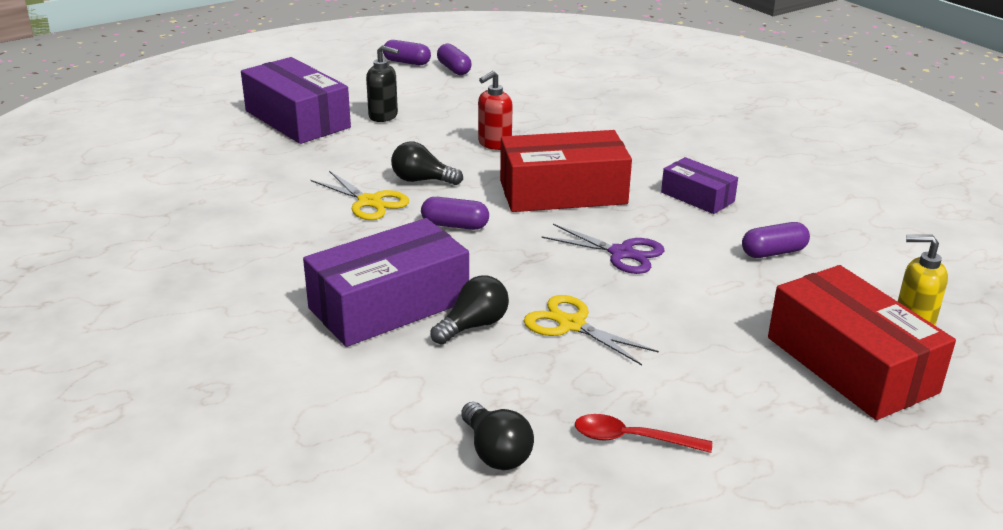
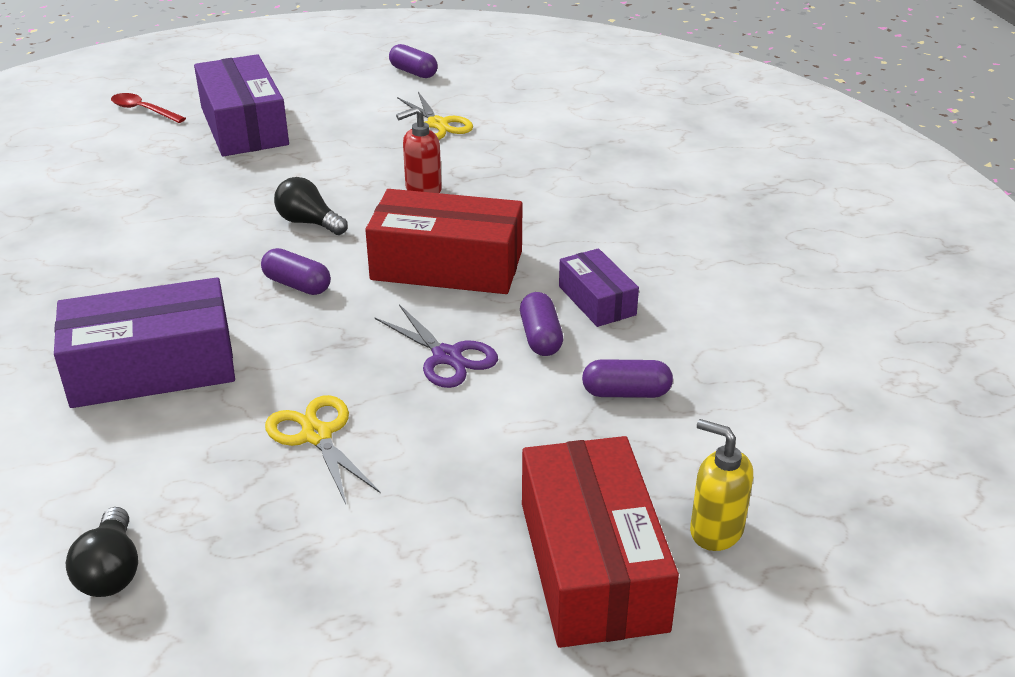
camera: 20 degrees right, 5 degrees up
yellow scissors [311,171,409,220] -> yellow scissors moved to [397,92,473,140]
black soap dispenser [366,45,399,122] -> none
black light bulb [430,275,509,345] -> none
purple capsule [437,44,472,75] -> purple capsule moved to [520,292,563,356]
red spoon [575,414,712,453] -> red spoon moved to [111,93,186,123]

